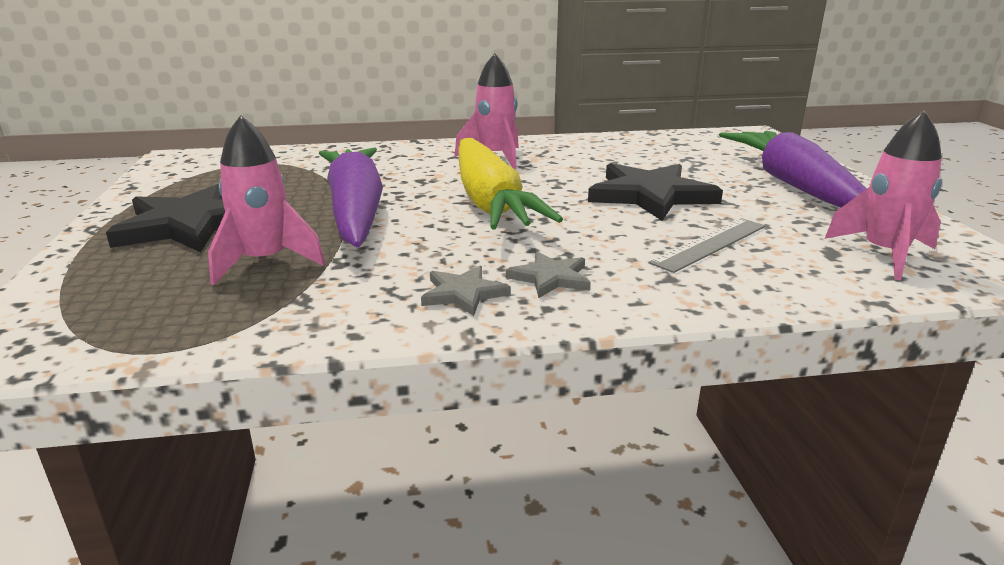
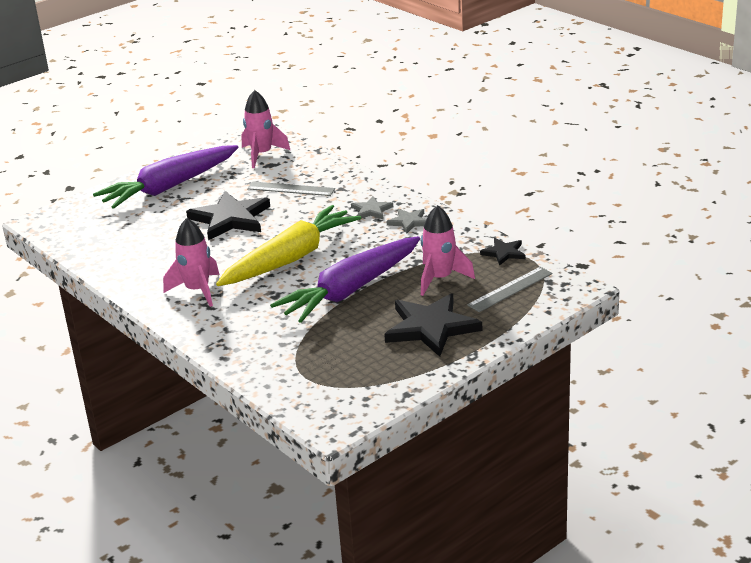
camera: 120 degrees left, 5 degrees up
none -> grey ruler [467,267,553,312]
none -> black star [480,238,525,266]

